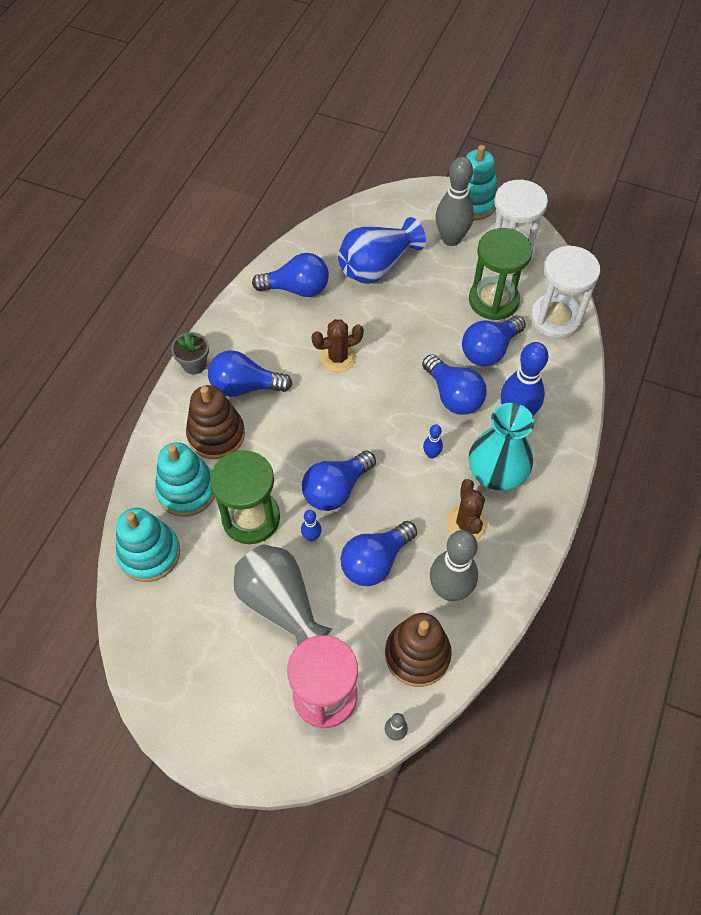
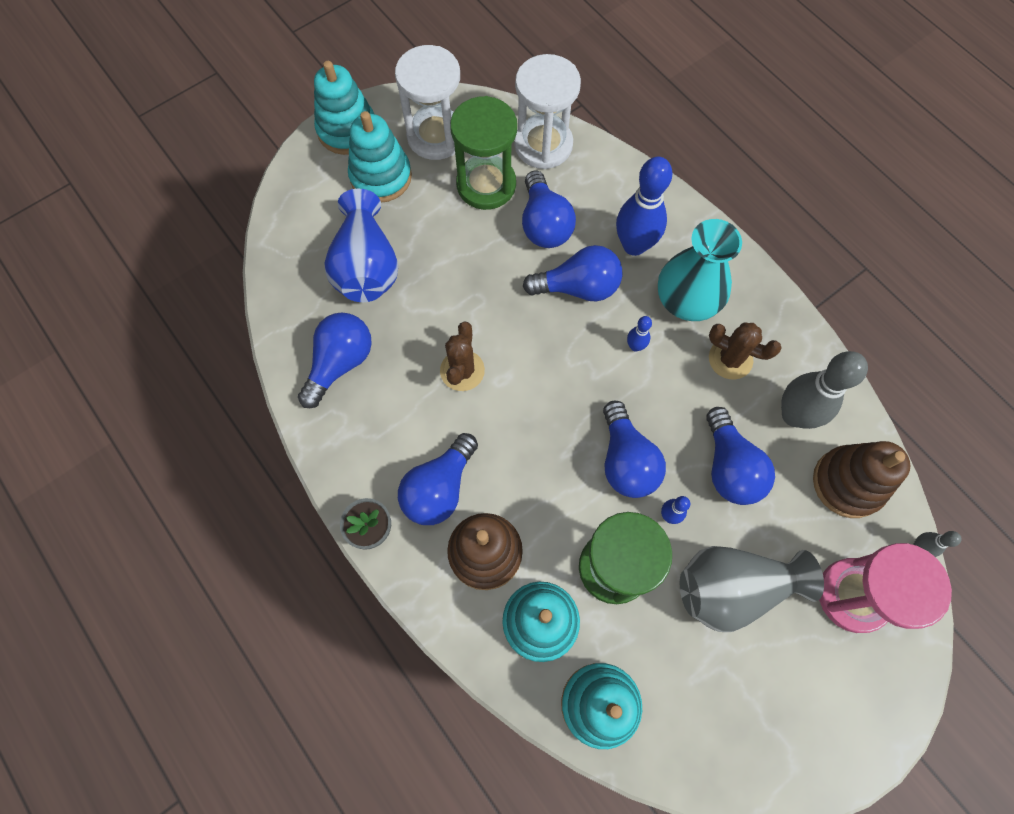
camera: 60 degrees left, 10 degrees up
grey bowling pin [436,157,474,246] -> turquoise stacking toy [348,111,412,203]

